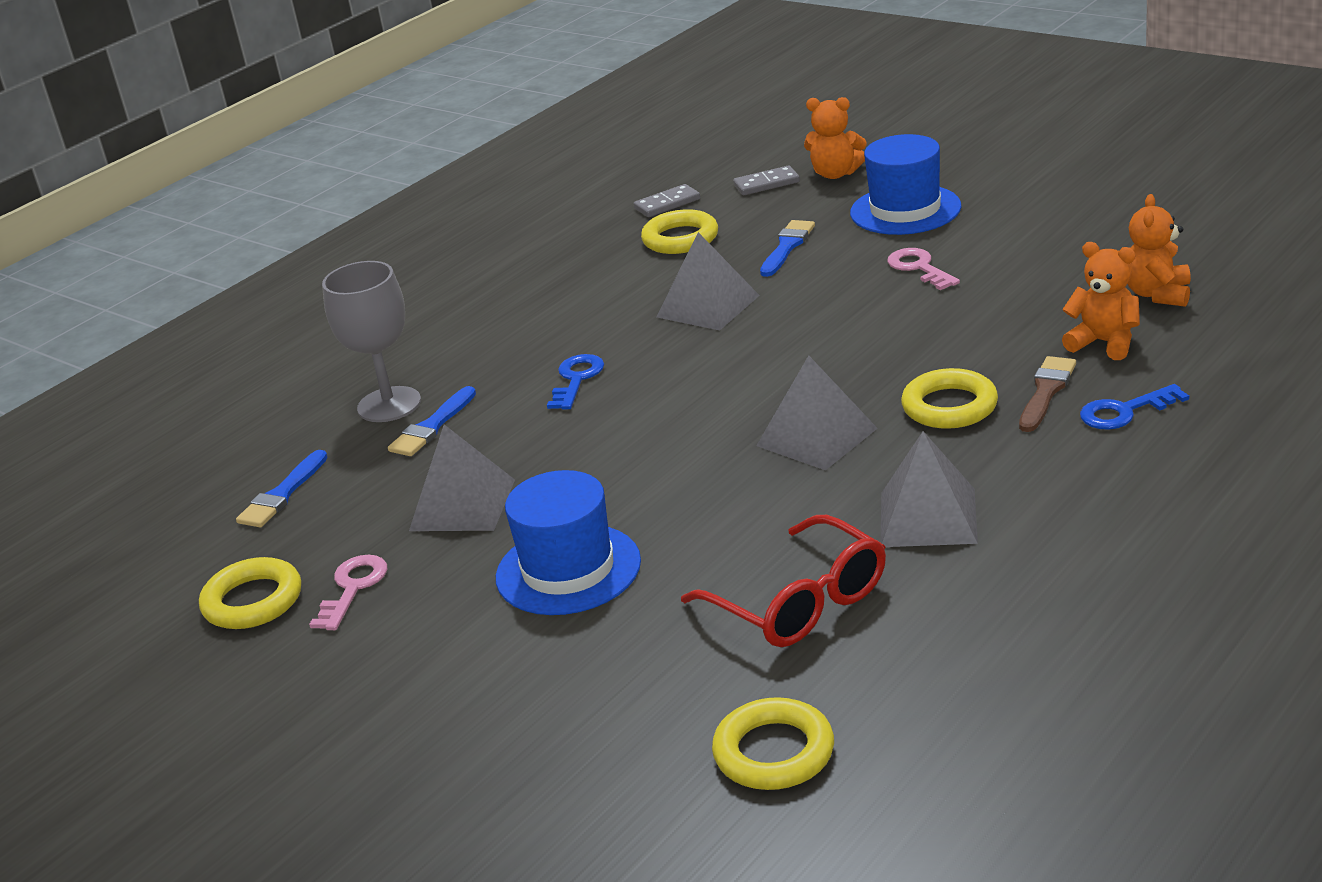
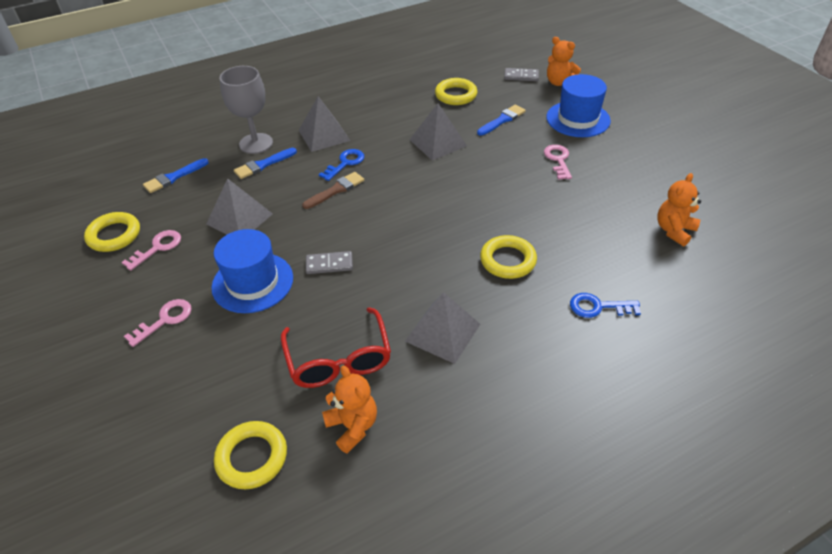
camera: 20 degrees right, 15 degrees up
grey domino [634,184,700,217] -> grey domino moved to [306,251,353,274]
grey pyramid [756,355,878,470] -> grey pyramid moved to [298,96,351,152]
brown brush [1019,356,1076,432] -> brown brush moved to [302,172,364,209]
orange teddy bear [1062,242,1140,360] -> orange teddy bear moved to [322,365,377,454]
none -> pink key [124,299,192,347]

